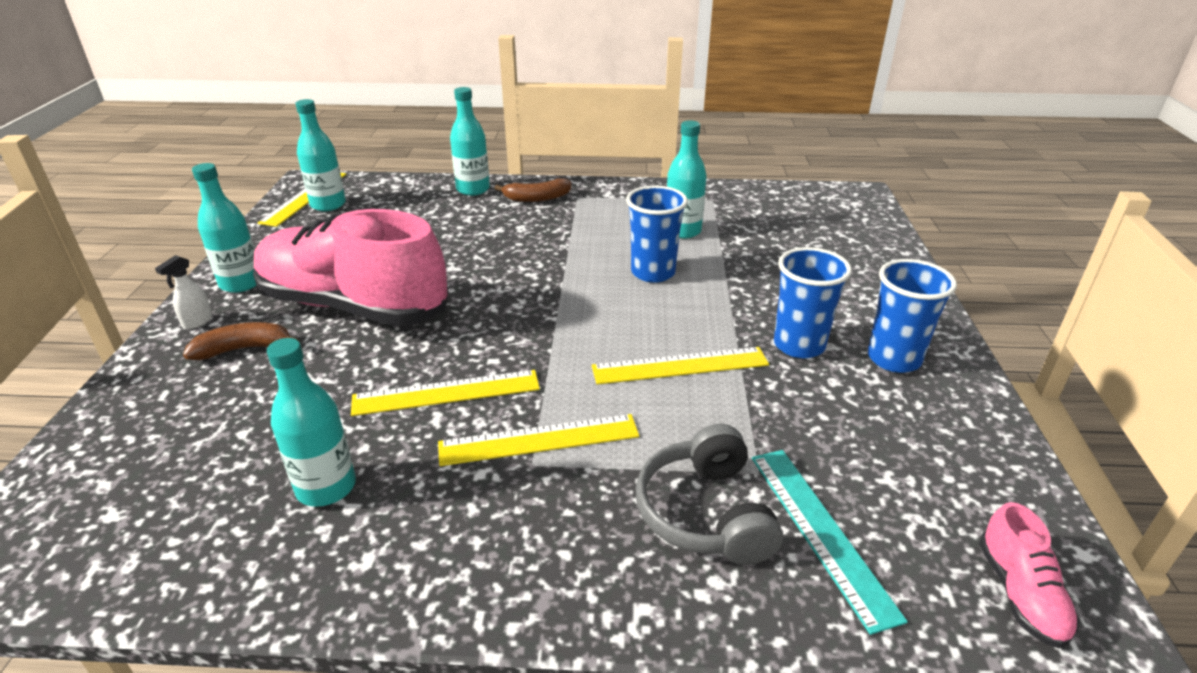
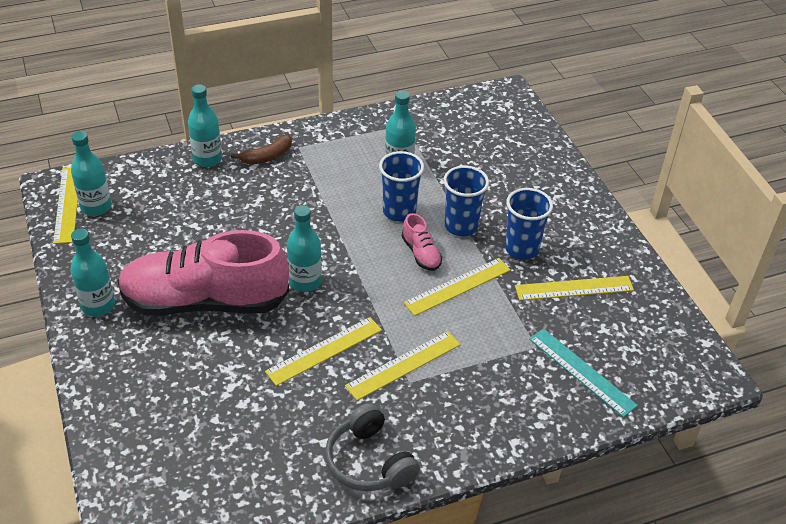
camera: 25 degrees left, 10 degrees up
white spray bottle [155,255,213,329] -> none
brown banana [183,322,300,360] -> none
turquoise bottle [267,338,356,507] -> turquoise bottle moved to [287,205,322,292]
grey headphones [636,424,783,565] -> grey headphones moved to [325,403,420,491]
blue cup [868,259,957,373] -> blue cup moved to [443,166,489,236]
pink shoe [979,502,1079,648] -> pink shoe moved to [402,213,442,271]
none -> yellow ruler [515,276,634,301]

